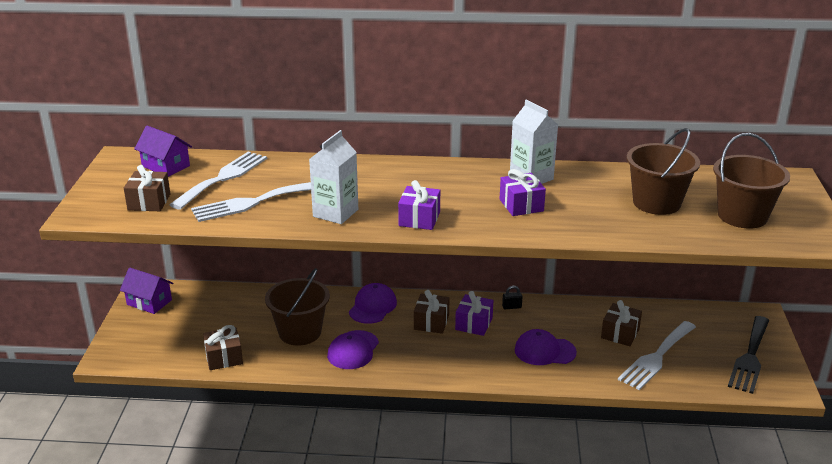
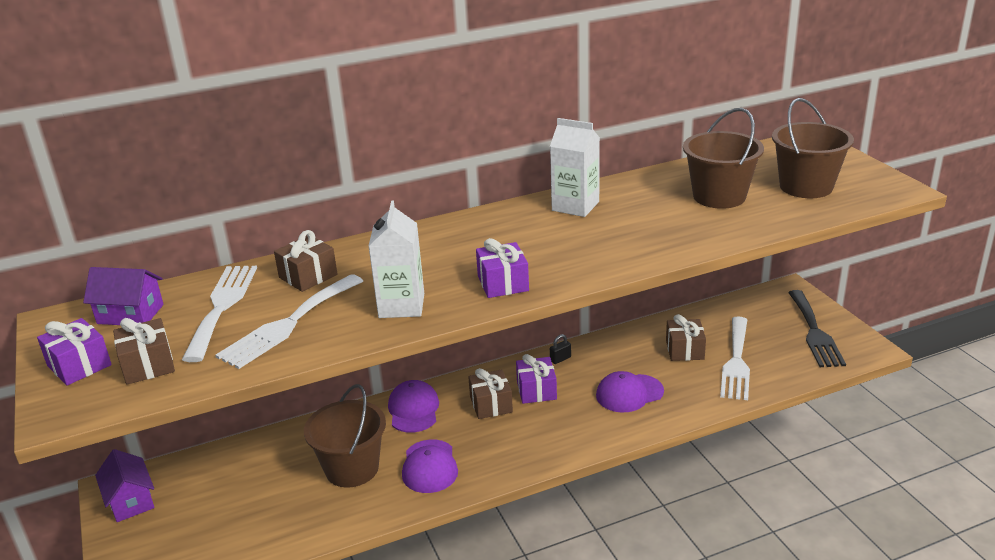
camera: 25 degrees left, 0 degrees up
purple house [120,268,174,314] -> purple house turned 60 degrees clockwise [95,449,155,522]
brown gift [203,325,243,370] -> brown gift moved to [274,230,337,292]
purple gift [500,169,546,216] -> purple gift moved to [37,318,112,385]

